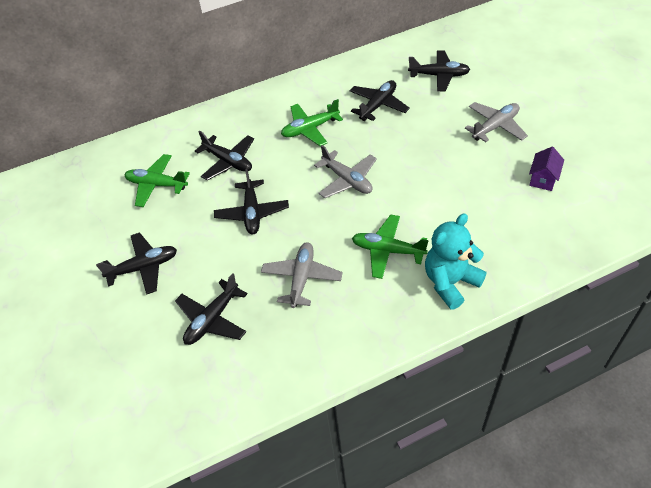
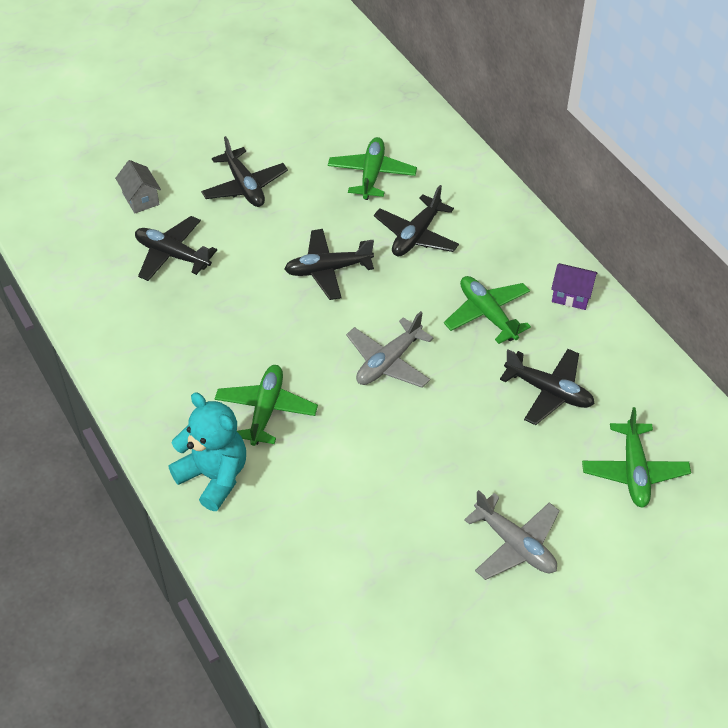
camera: 80 degrees right, 0 degrees up
grey plane [261,242,343,308] -> none
black plane [408,50,470,91] -> green plane [582,407,691,508]
purple house [529,147,564,191] -> purple house moved to [551,263,598,310]
none -> grey house [115,160,161,214]

